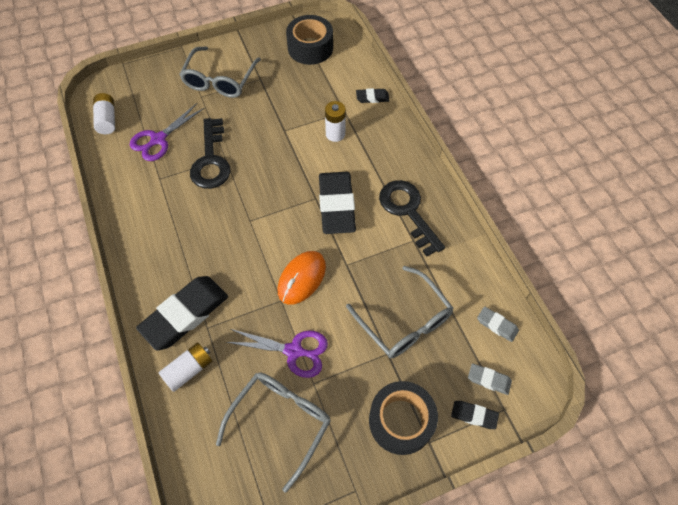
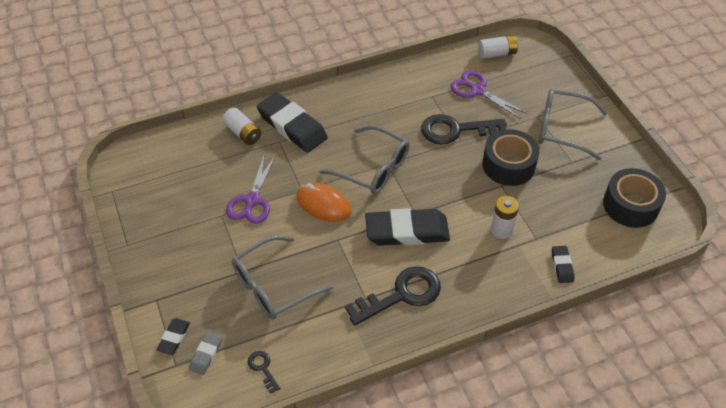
camera: 90 degrees right, 10 degrees down
grey glasses [216,373,331,492] -> grey glasses moved to [319,125,410,195]
black tape [369,381,438,455] -> black tape moved to [482,129,539,186]
grey eraser [477,306,519,342] -> black key [248,351,281,394]

